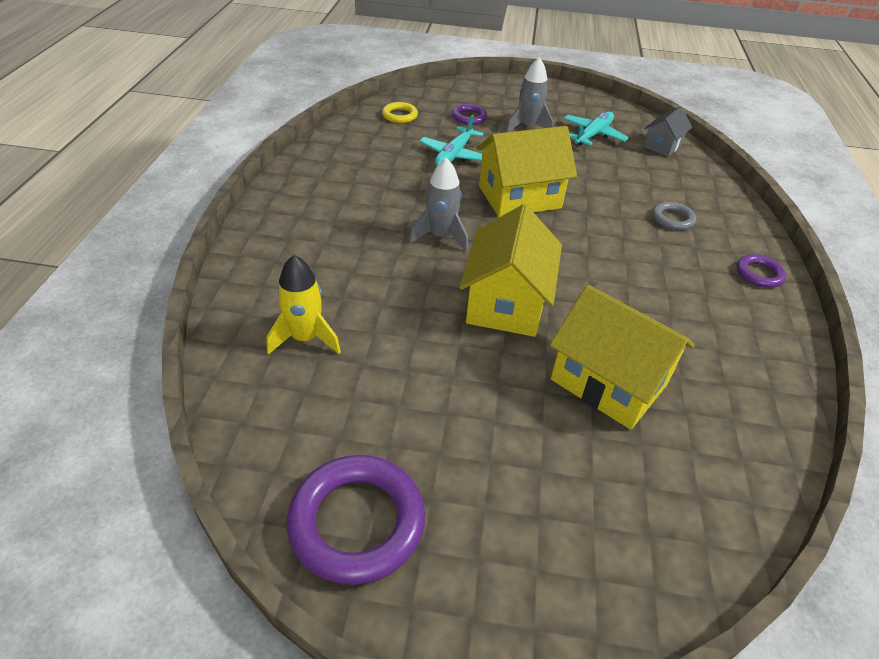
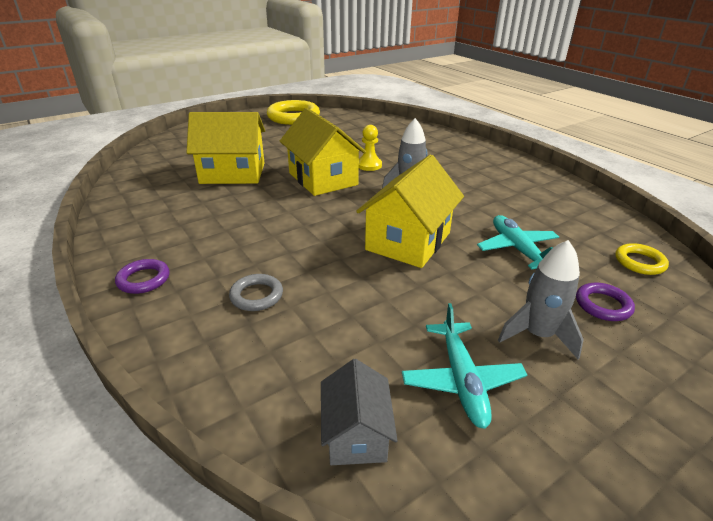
camera: 140 degrees right, 10 degrees down
yellow rocket [266,255,341,355] -> none
purple ring [287,455,425,585] -> yellow ring [267,100,320,125]
none -> yellow pawn [359,125,382,171]

